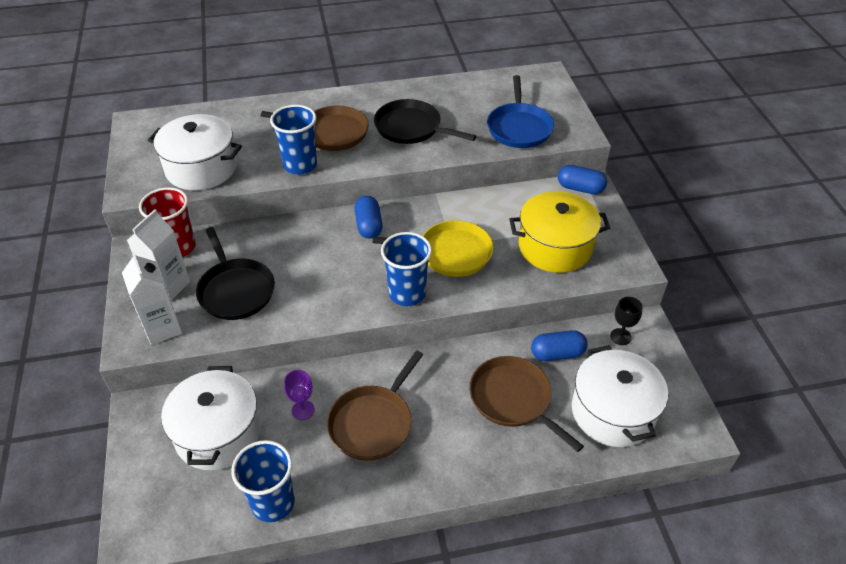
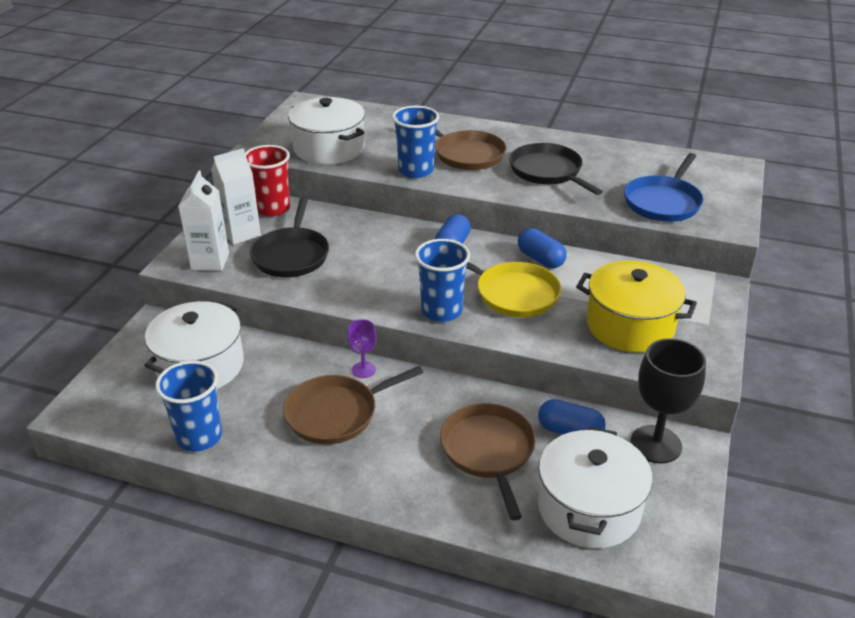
camera: 30 degrees right, 10 degrees down
purple goblet [284,370,315,420] -> purple goblet moved to [347,319,377,378]
blue capsule [558,165,607,195] -> blue capsule moved to [518,228,567,268]
black goblet [610,297,643,345] -> black goblet [631,338,706,464], size x1.92

